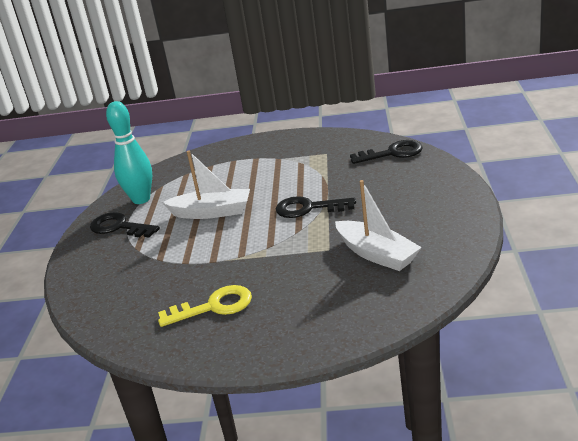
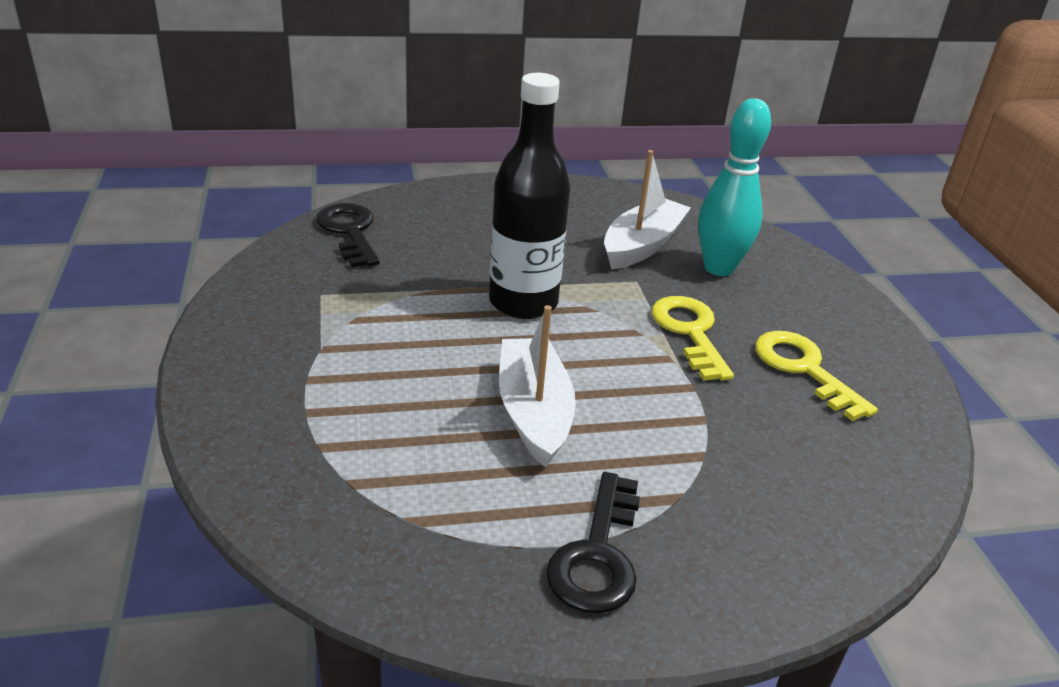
camera: 110 degrees left, 5 degrees up
turquoise bowling pin [106,101,152,204] -> turquoise bowling pin moved to [698,98,771,276]
black key [276,196,356,218] -> black bottle [489,73,570,319]
none -> yellow key [651,296,734,381]

